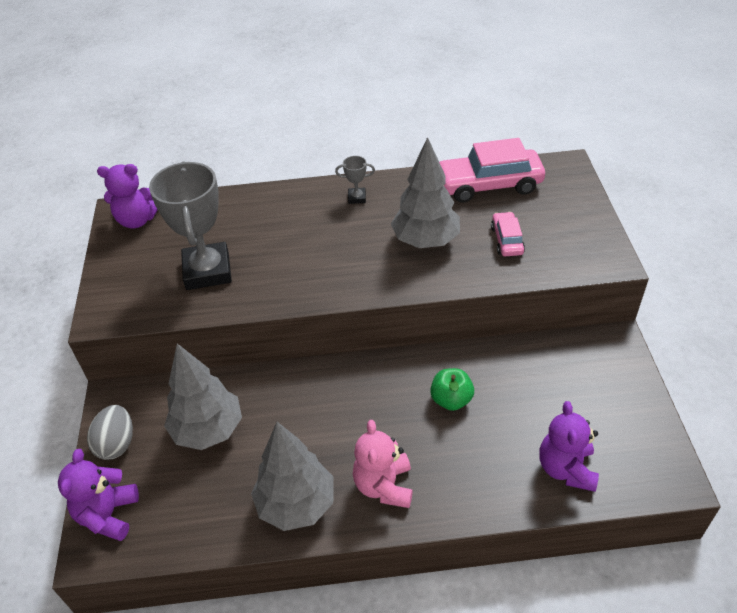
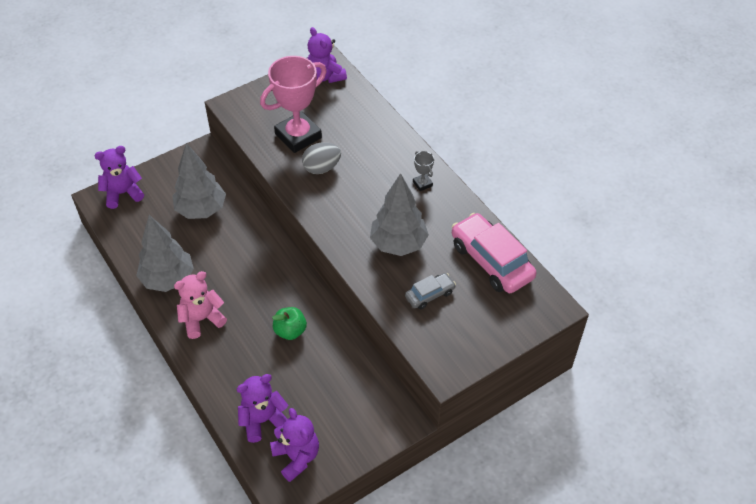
camera: 60 degrees right, 5 degrees up
grey egg [87,405,133,460] -> grey egg moved to [302,142,341,174]
grey trophy [149,161,232,290] -> pink trophy [260,56,327,153]
pink car [491,212,525,256] -> grey car [405,273,456,309]
none -> purple teddy bear [270,408,319,482]

